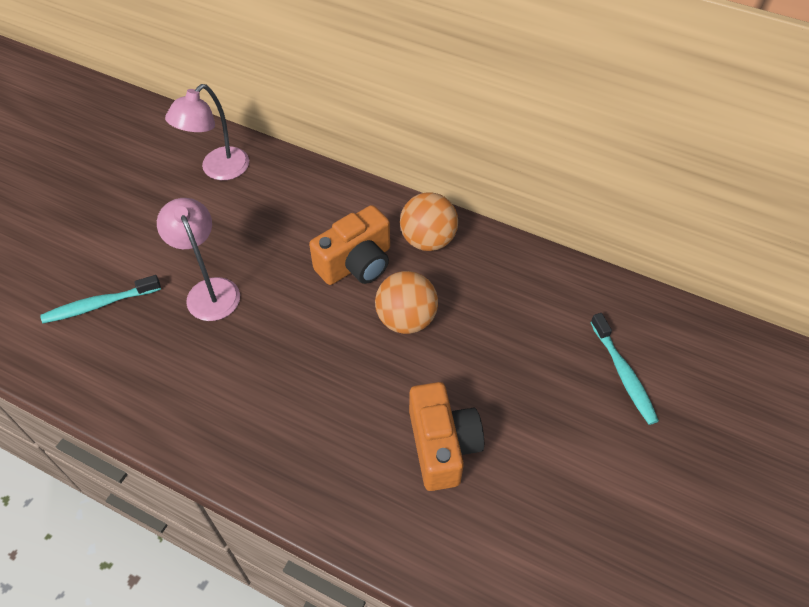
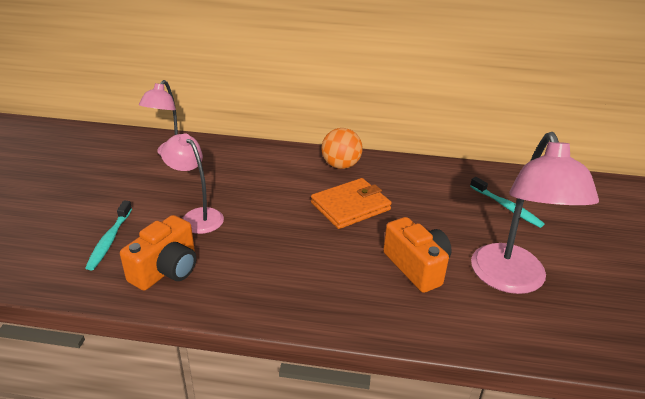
camera: 20 degrees left, 20 degrees down
turquoise toothbrush [40,275,161,324] -> turquoise toothbrush turned 45 degrees counterclockwise [85,201,132,270]
orange camera [309,205,390,285] -> orange camera moved to [120,215,196,291]
orange ball [375,271,438,334] -> orange wallet [311,178,392,229]
none -> pink lamp [471,132,599,294]

